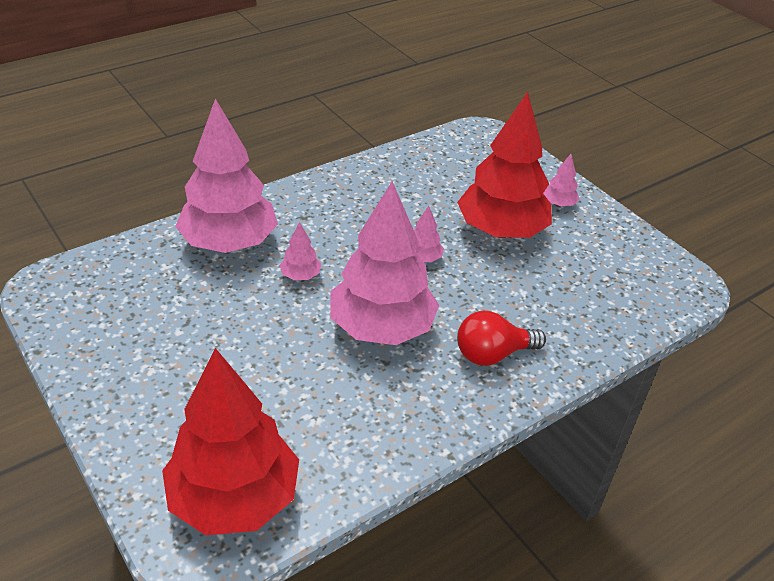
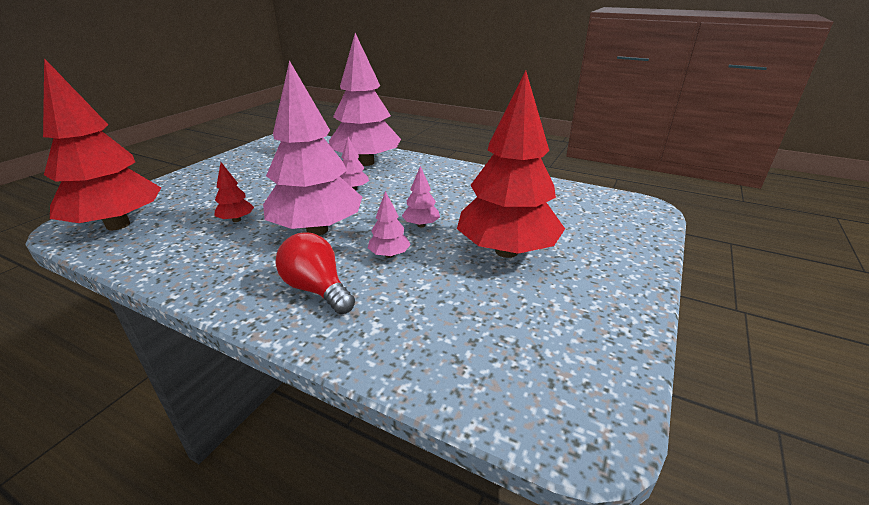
camera: 65 degrees right, 10 degrees down
pink tree [543,154,579,207] -> pink tree moved to [368,191,411,258]
none -> red tree [214,162,254,222]

